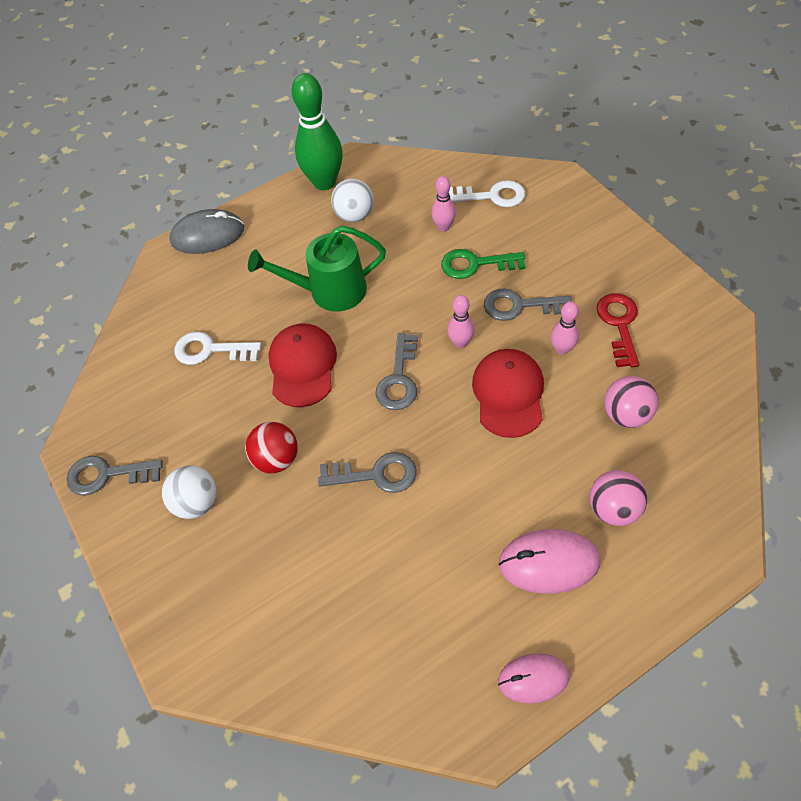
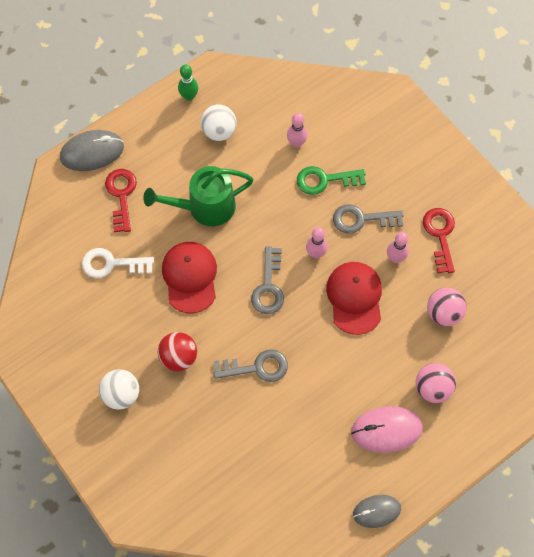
camera: 10 degrees left, 10 degrees up
grey key [67,456,163,496] -> none
green bowling pin [292,73,343,190] -> green bowling pin [178,65,198,101], size x0.50
white key [449,180,525,207] -> none
pink mouse [498,653,570,704] -> grey mouse [353,495,401,528]
none -> red key [105,169,137,232]

